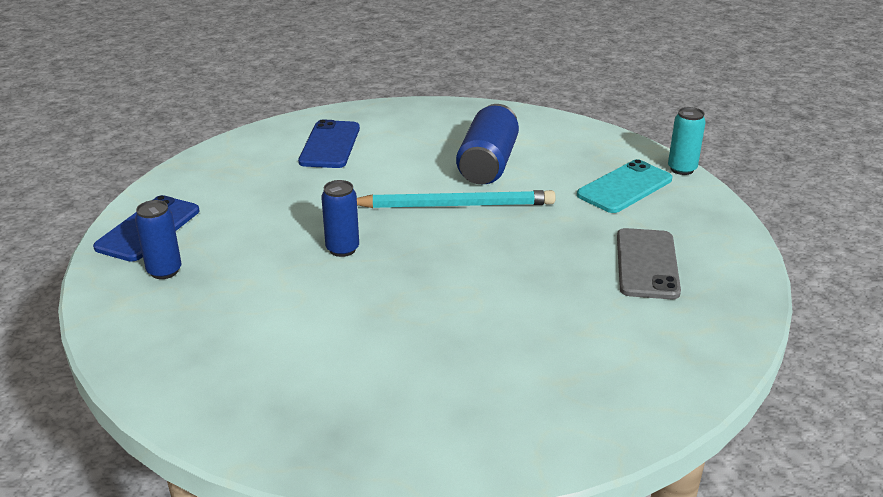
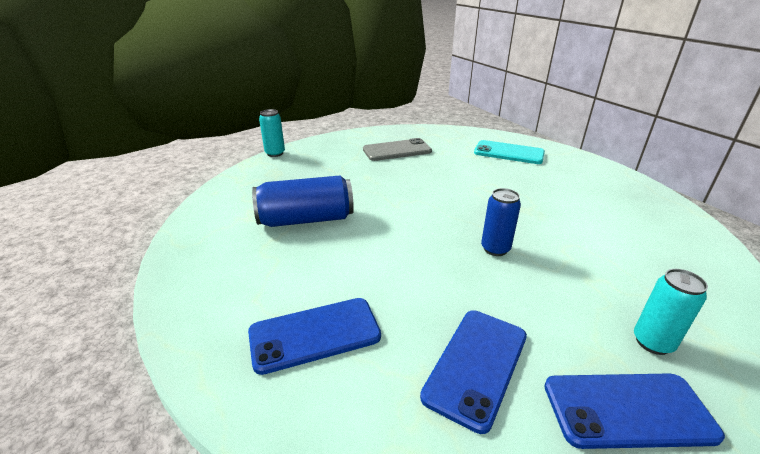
camera: 115 degrees left, 0 degrees up
blue can [135,200,182,279] -> turquoise can [634,269,708,355]
turquoise pencil [357,190,556,208] -> none
turquoise phone [577,159,672,213] -> turquoise phone moved to [474,140,545,164]
none -> blue phone [420,310,527,434]

